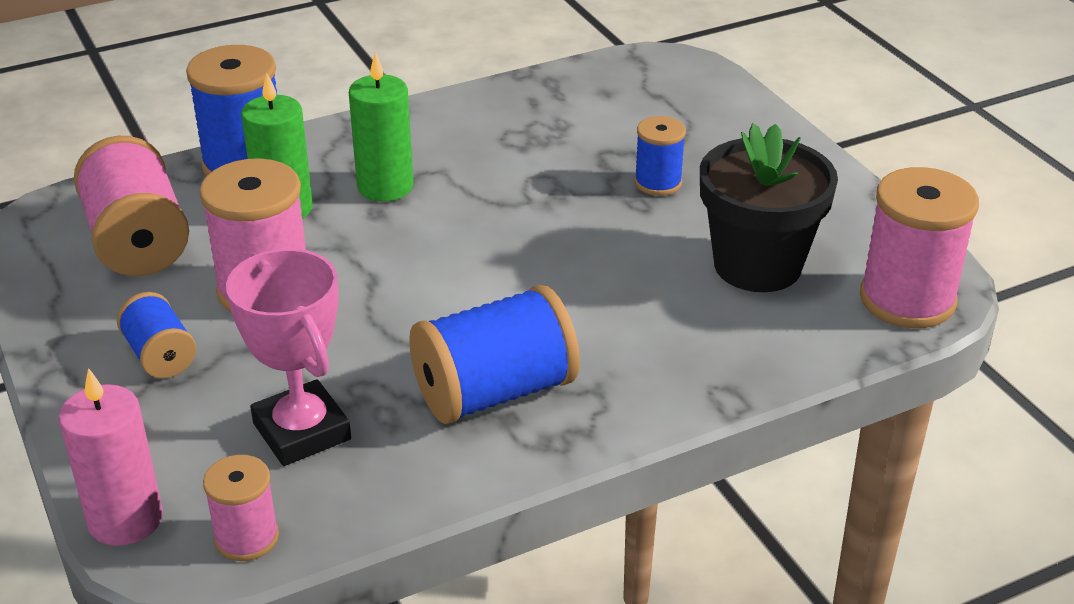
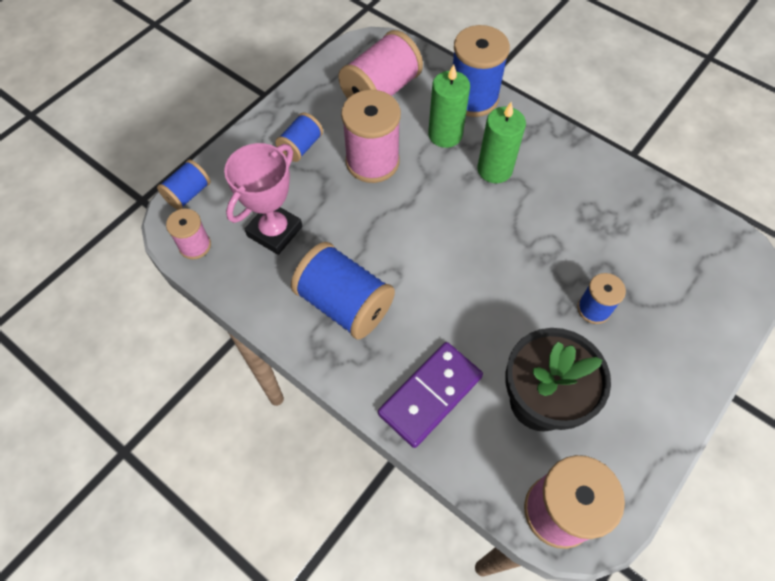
camera: 65 degrees right, 25 degrees up
pink candle [58,368,163,546] -> blue spool [157,160,211,210]
none -> purple domino [378,342,483,448]

